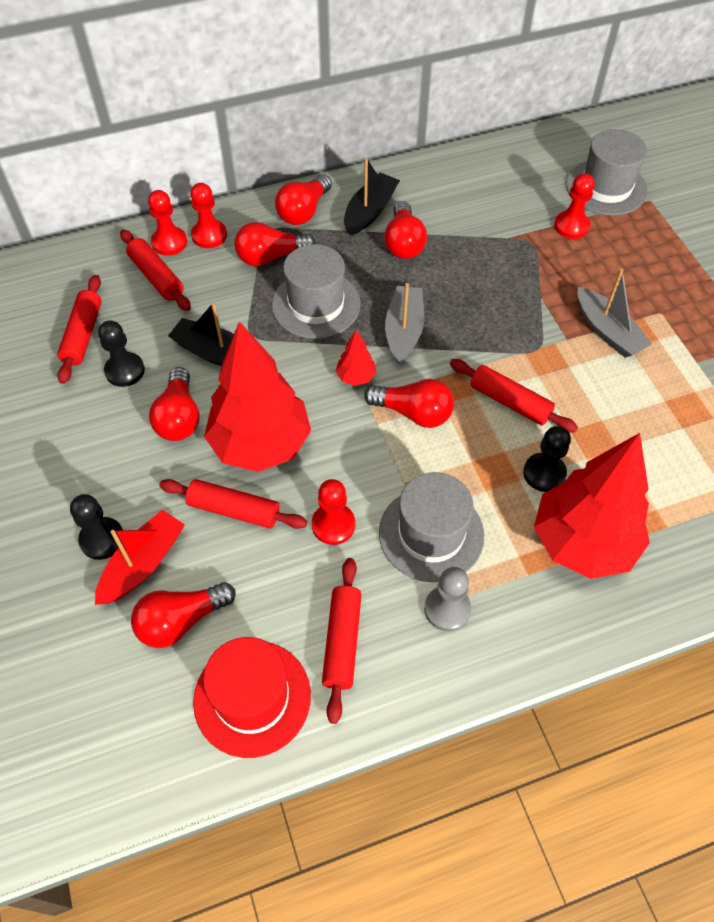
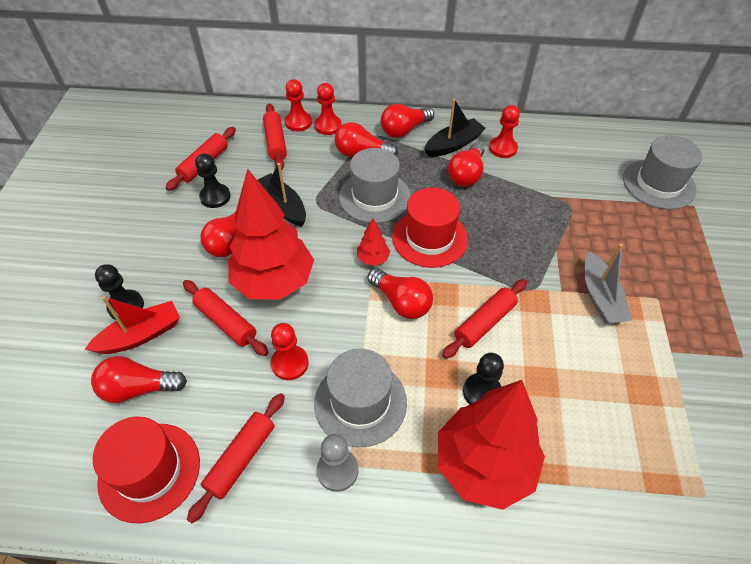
camera: 25 degrees right, 5 degrees down
grey boat [385,283,424,365] -> red hat [392,188,468,268]
red rolling pin [450,359,578,433] -> red rolling pin turned 75 degrees clockwise [442,279,527,359]
red pawn [554,173,595,239] -> red pawn moved to [489,105,520,158]

